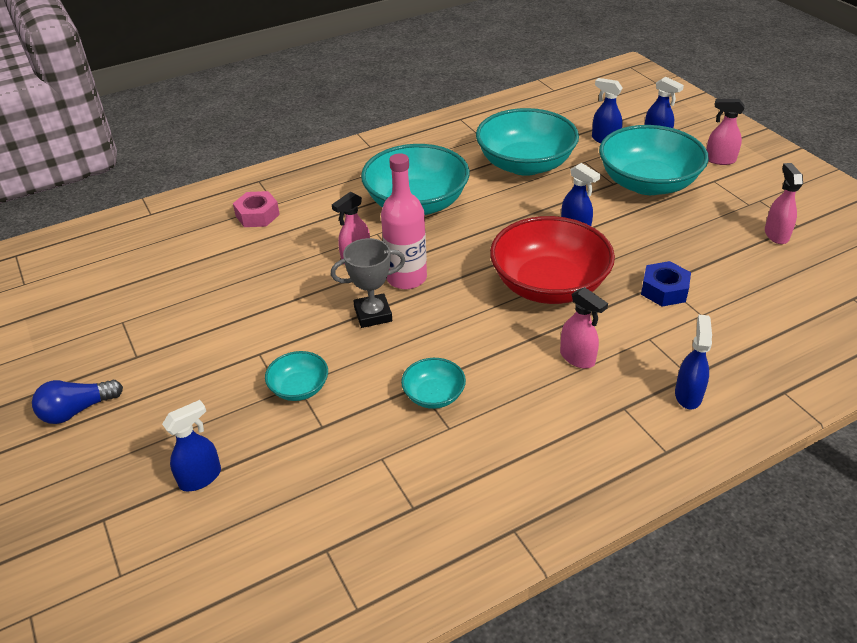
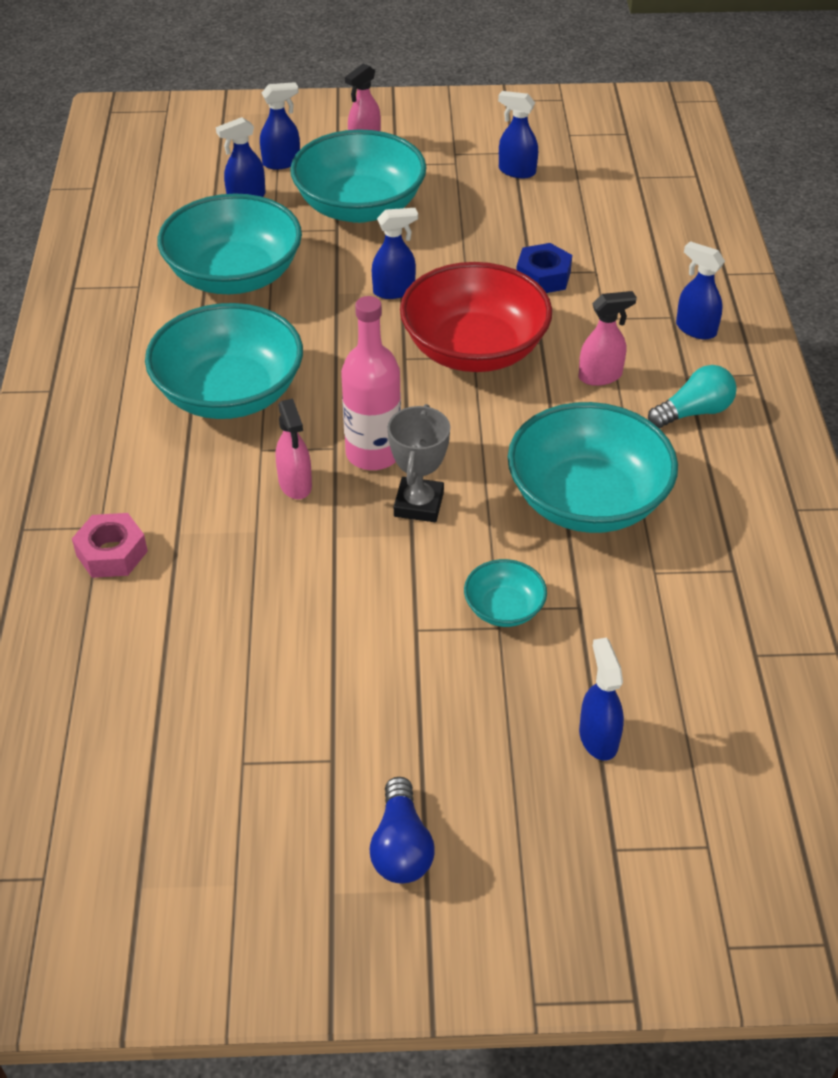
camera: 65 degrees left, 5 degrees up
turquoise bowl [401,358,466,409] -> turquoise bowl [508,402,678,533], size x2.16
pink spray bottle [765,163,803,244] -> blue spray bottle [498,91,538,178]
none -> turquoise light bulb [648,365,737,428]

